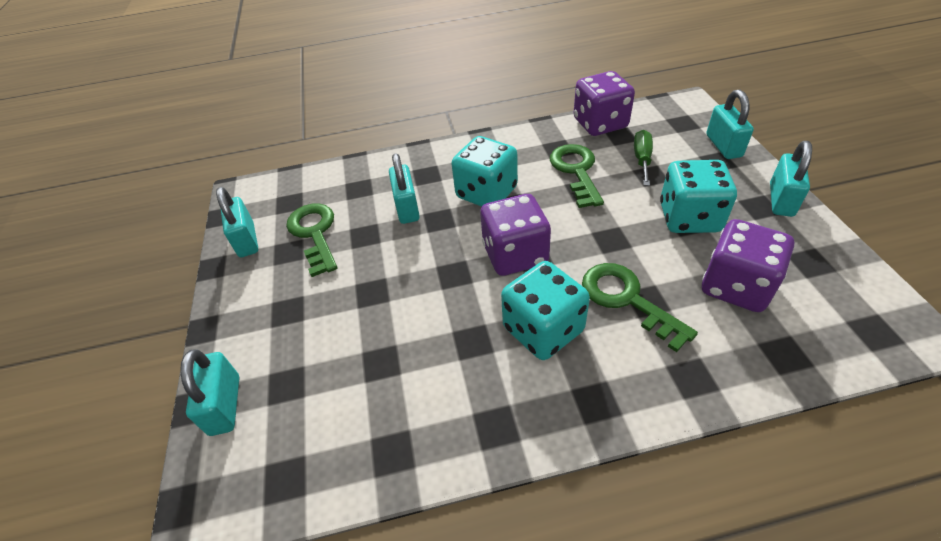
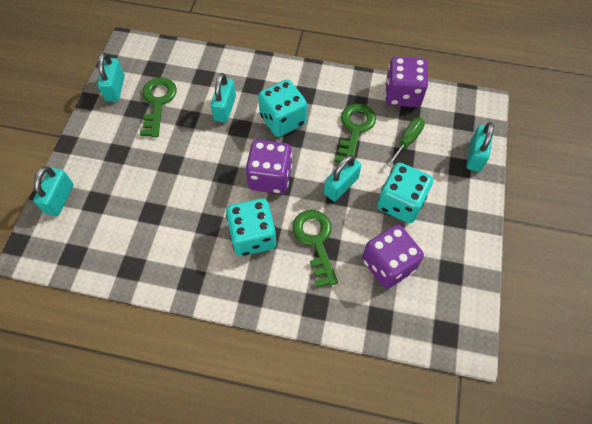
camera: 20 degrees right, 15 degrees up
turquoise padlock [770,141,812,217] -> turquoise padlock moved to [324,155,361,201]

